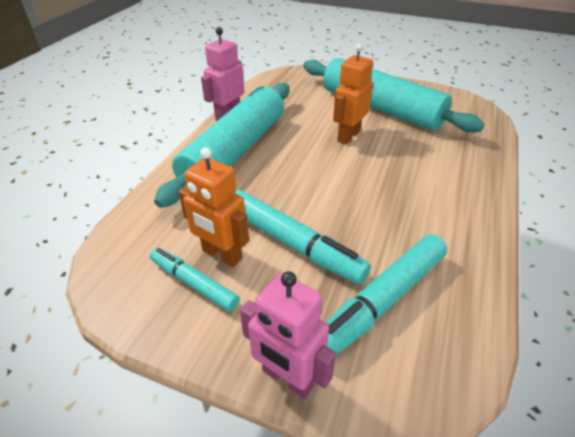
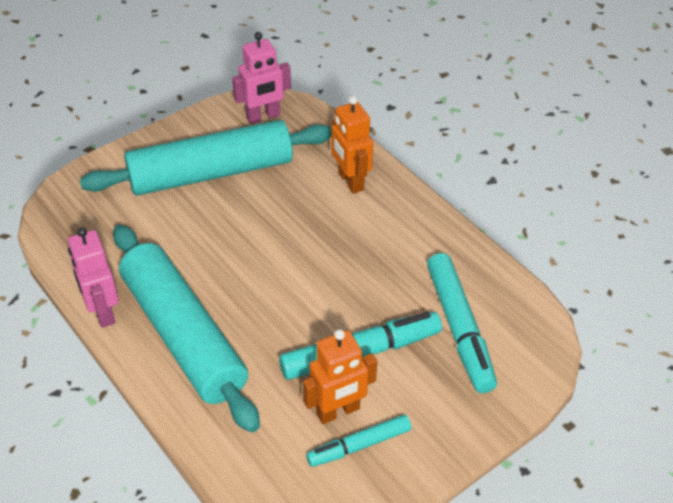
camera: 60 degrees left, 5 degrees up
pink robot [240,271,336,399] -> pink robot moved to [232,32,291,124]
orange robot [333,43,373,145] -> orange robot moved to [331,96,373,194]

